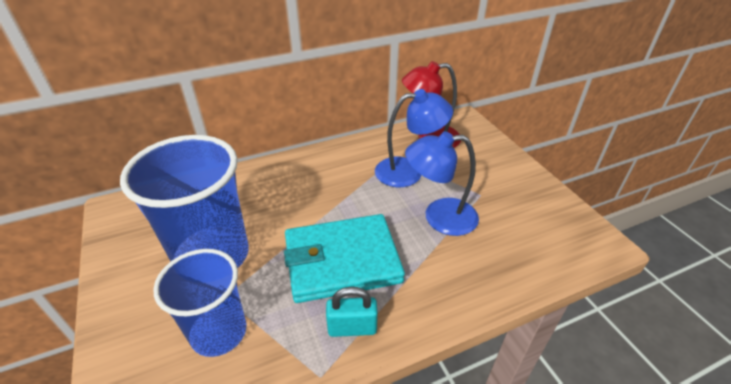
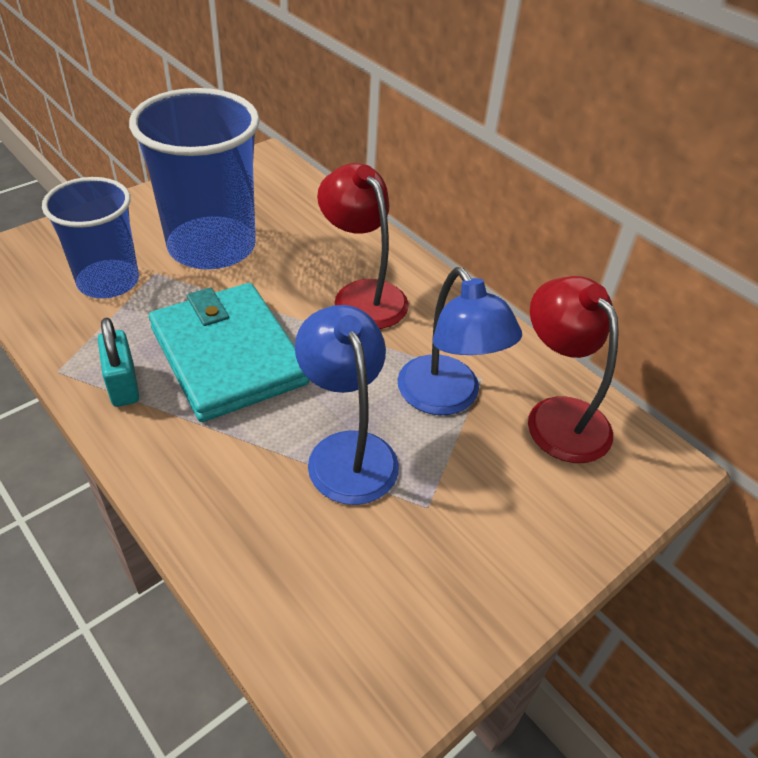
camera: 70 degrees right, 5 degrees up
none -> red lamp [317,163,409,329]

